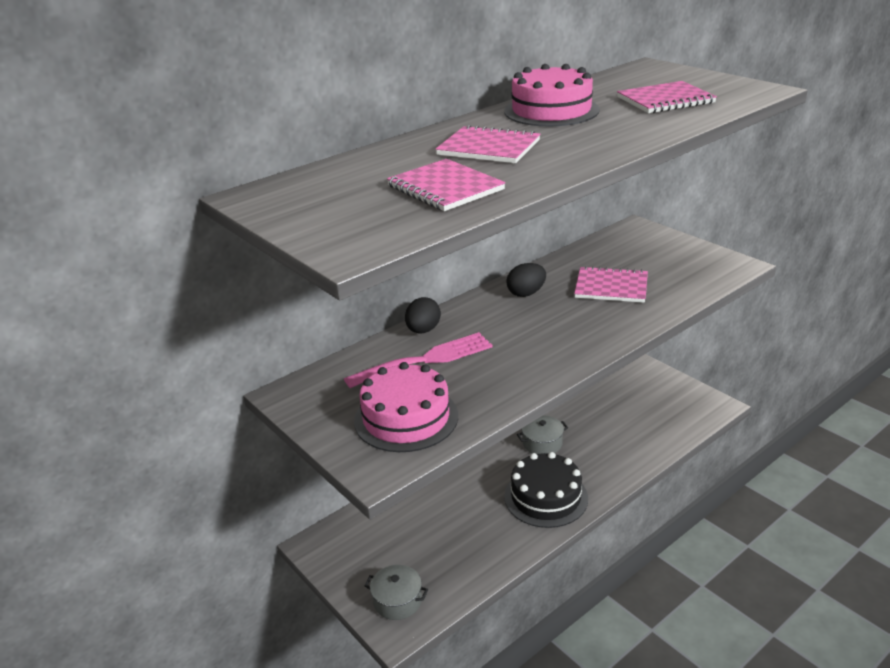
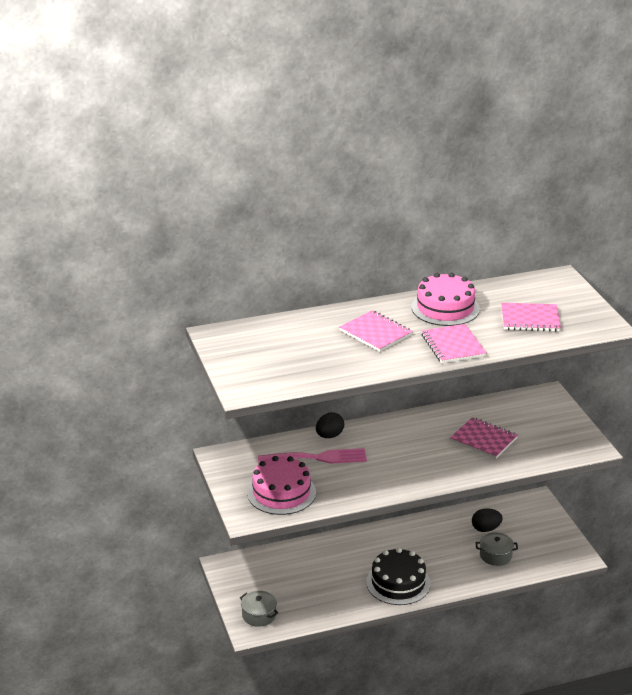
camera: 20 degrees right, 0 degrees up
pink notebook [387,159,506,211] -> pink notebook moved to [422,324,487,363]
black egg [506,263,546,297] -> black egg moved to [472,508,503,532]
grey pot [517,415,568,454] -> grey pot moved to [476,532,518,566]

